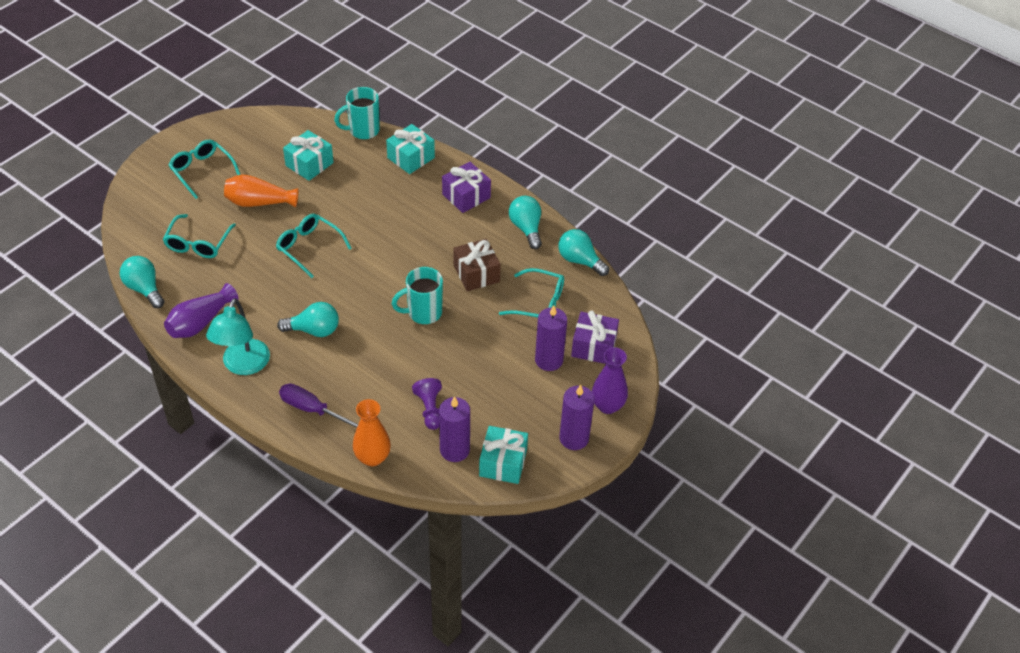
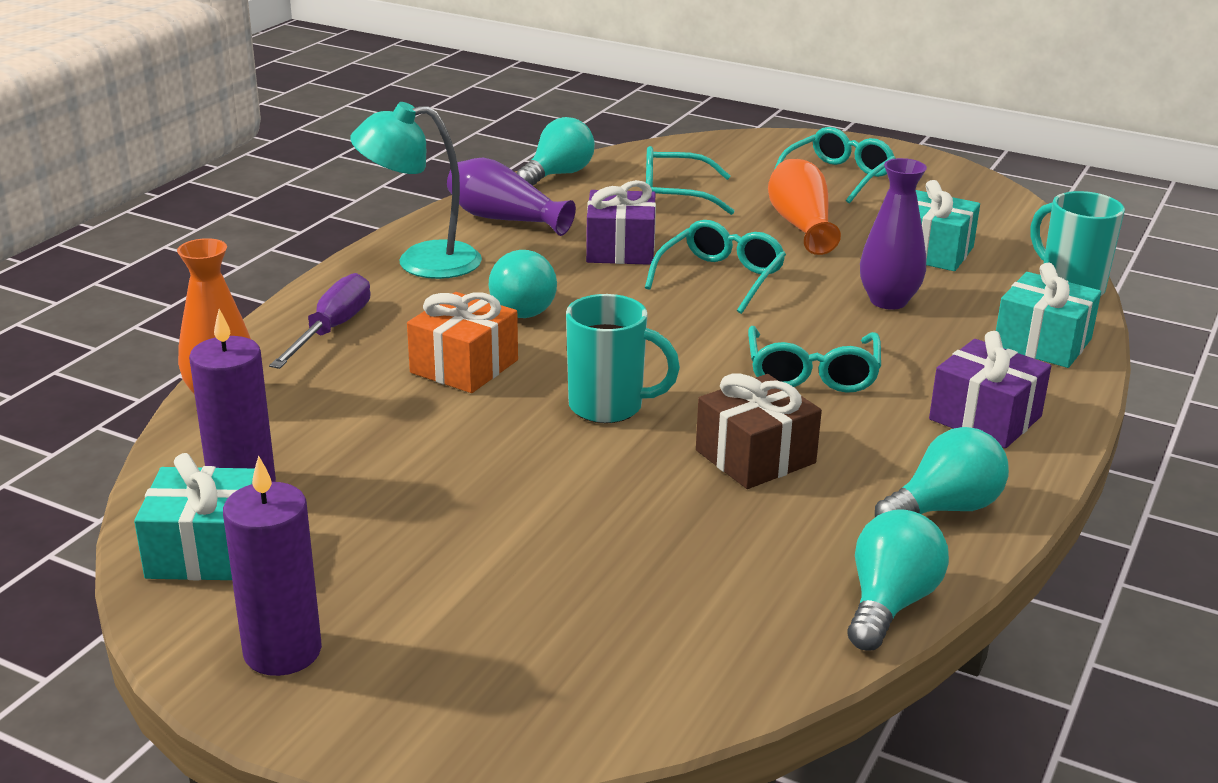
camera: 80 degrees right, 20 degrees down
turquoise mug [392,267,443,324] -> turquoise mug turned 135 degrees clockwise [566,294,680,423]
purple pawn [412,378,442,430] -> none
turquoise glasses [499,268,564,317] -> turquoise glasses moved to [748,326,881,393]
purple candle [535,305,567,371] -> none
purple gift [571,311,619,364] -> purple gift moved to [586,180,656,265]
purple vase [592,347,628,414] -> purple vase moved to [860,158,927,310]
none -> orange gift [407,292,518,393]

